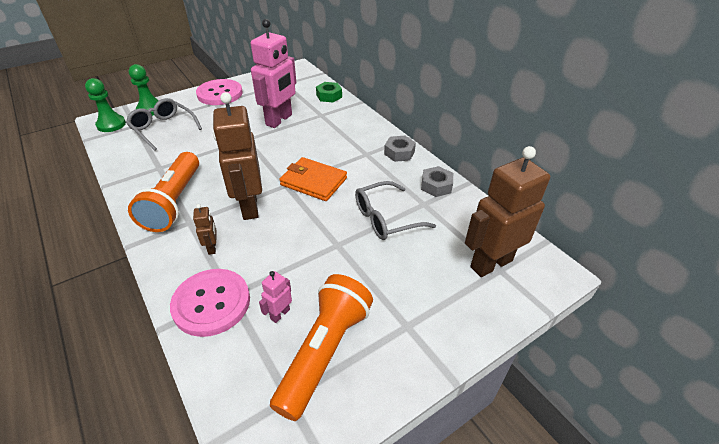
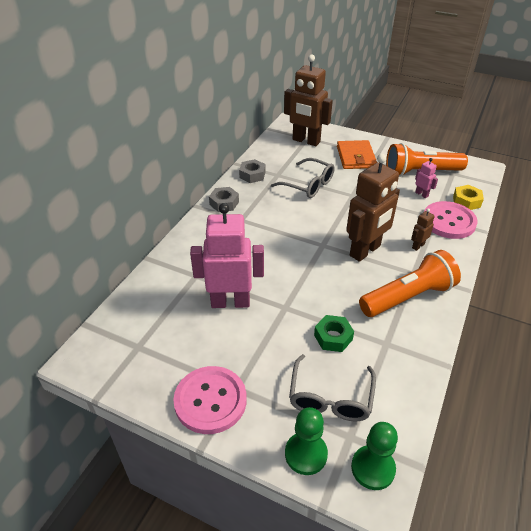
camera: 120 degrees left, 0 degrees up
pink robot [259,271,292,323] -> pink robot turned 135 degrees counterclockwise [415,158,438,198]
orange wallet [279,157,347,201] -> orange wallet moved to [337,140,377,169]
green nut [316,82,342,103] -> green nut moved to [314,315,354,352]
none -> yellow nut [453,185,484,210]

